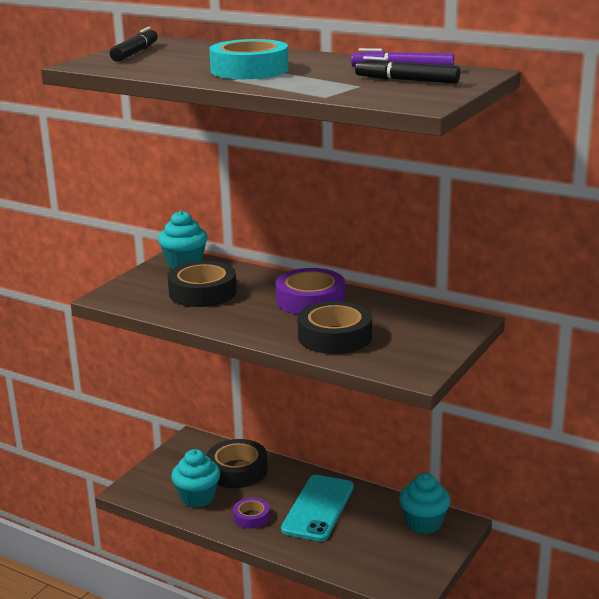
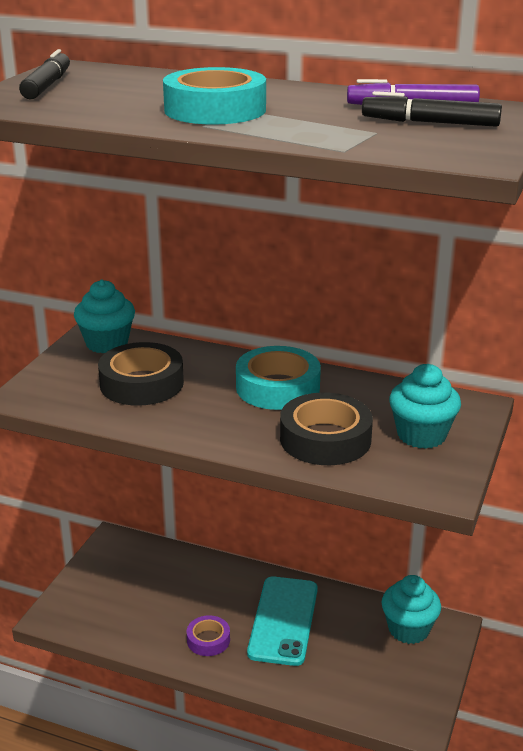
camera: 10 degrees left, 5 degrees up
turquoise cupcake [171,449,220,508] -> turquoise cupcake moved to [389,364,461,449]
black tape [206,439,268,488] -> none
purple tape [276,268,345,315] -> turquoise tape [236,346,321,410]

